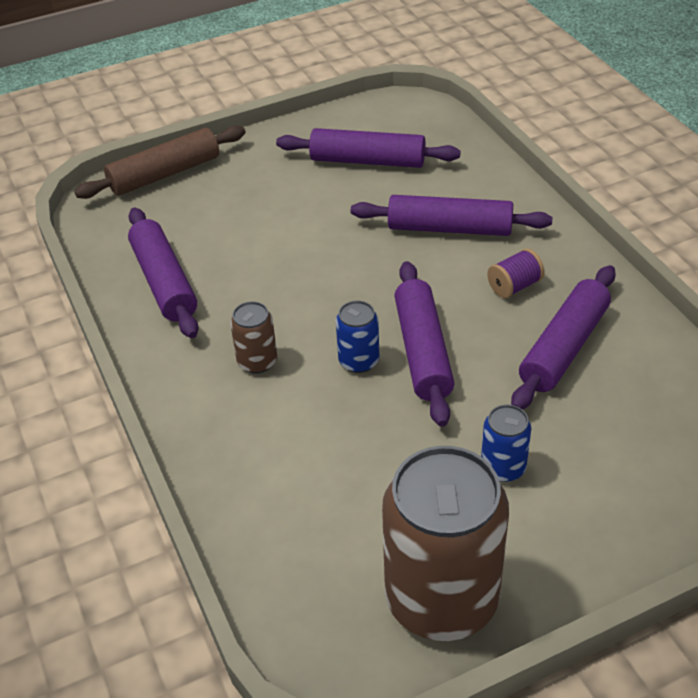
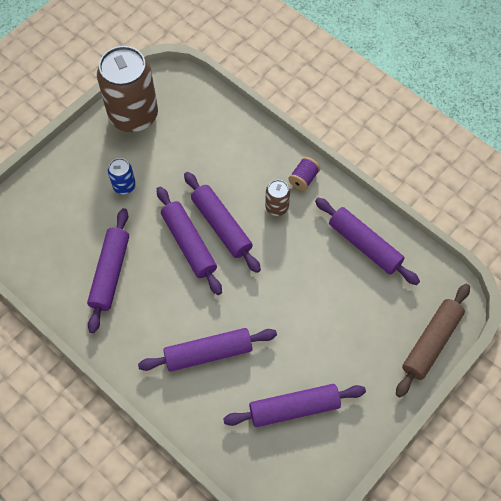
camera: 155 degrees right, 20 degrees up
blue can [336,301,379,373] -> purple rolling pin [184,172,261,273]
purple spool [487,248,545,298] -> purple spool moved to [289,157,320,191]

